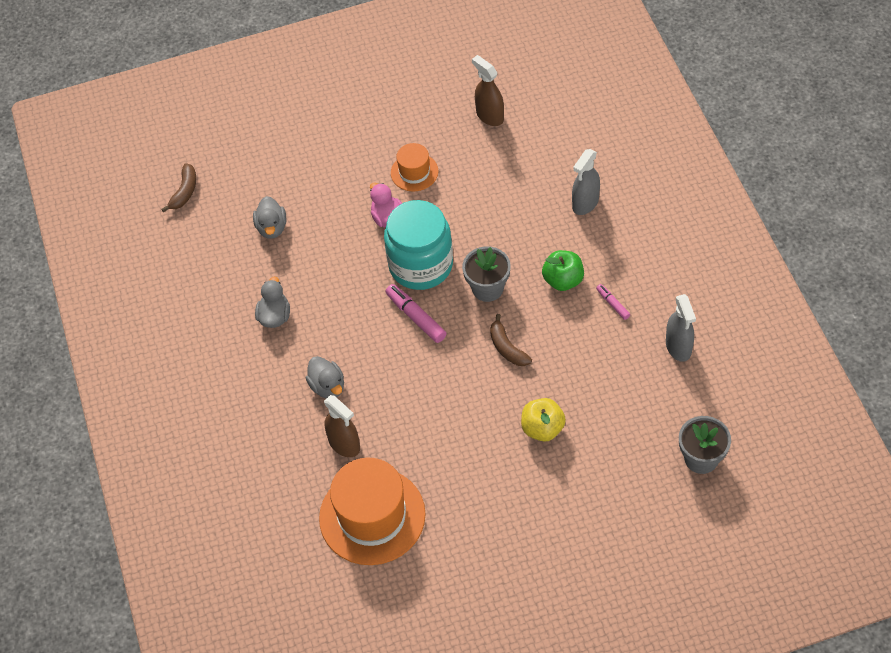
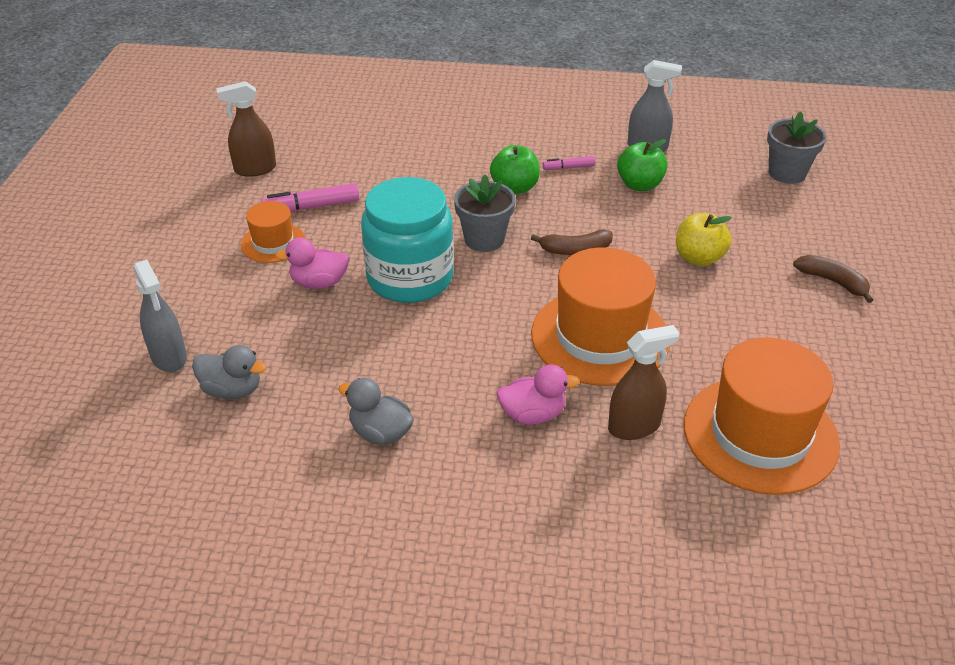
camera: 70 degrees left, 15 degrees down
brown banana [161,163,196,212] -> brown banana moved to [793,255,873,303]
grey duck [306,356,344,398] -> pink duck [497,365,580,425]
pink marker [385,284,446,343] -> pink marker moved to [261,183,359,212]
grey spray bottle [572,149,600,215] -> grey spray bottle moved to [133,259,187,372]
none -> orange hat [531,247,670,386]
none -> green apple [617,139,668,191]

